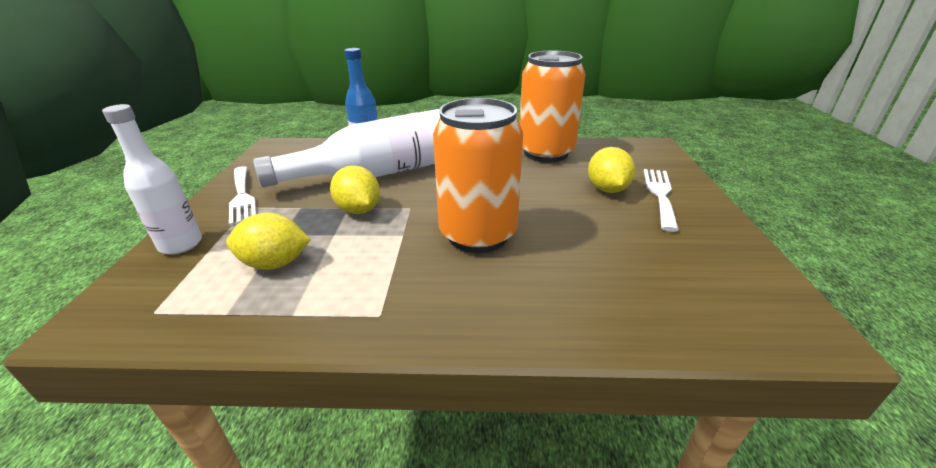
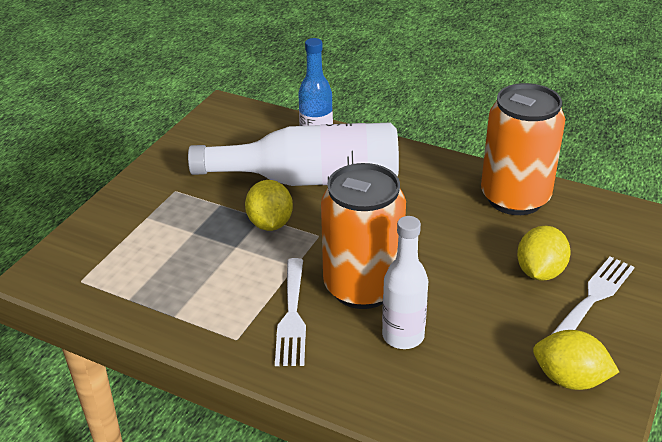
camera: 25 degrees right, 5 degrees up
white bottle [102,104,202,255] -> white bottle moved to [382,216,428,349]
yellow lemon [226,212,311,270] -> yellow lemon moved to [533,330,619,390]
white fork [229,166,256,225] -> white fork moved to [275,258,306,366]

